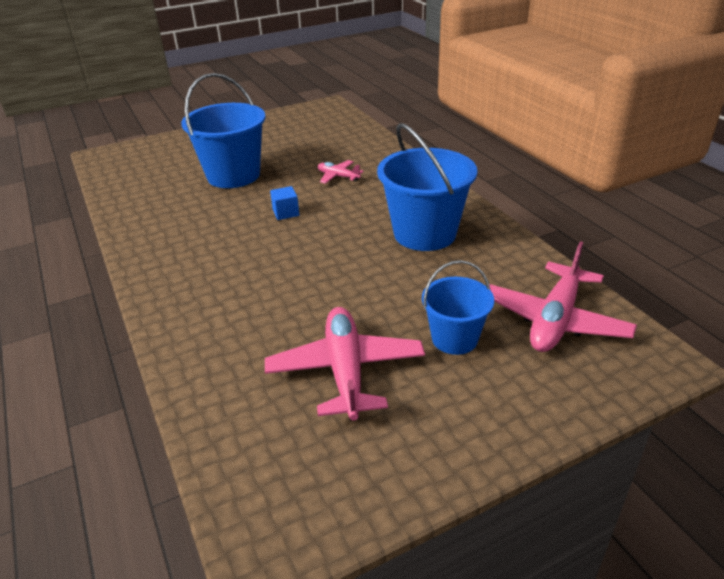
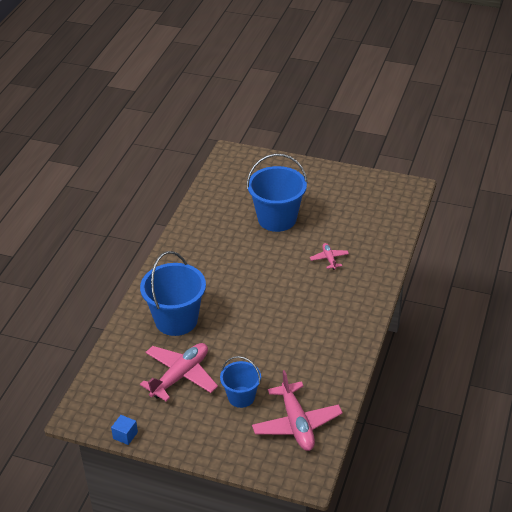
camera: 45 degrees right, 5 degrees up
blue cube [270,186,299,220] -> blue cube moved to [111,415,138,445]
blue bucket [377,123,477,251] -> blue bucket moved to [140,251,206,336]
pink plane [489,241,637,352] -> pink plane turned 90 degrees counterclockwise [252,370,343,451]

